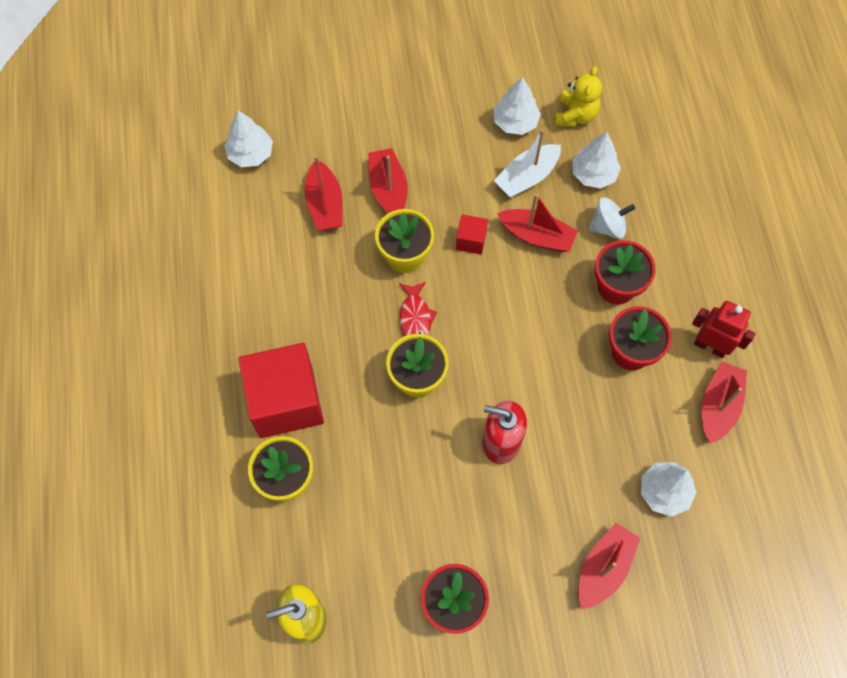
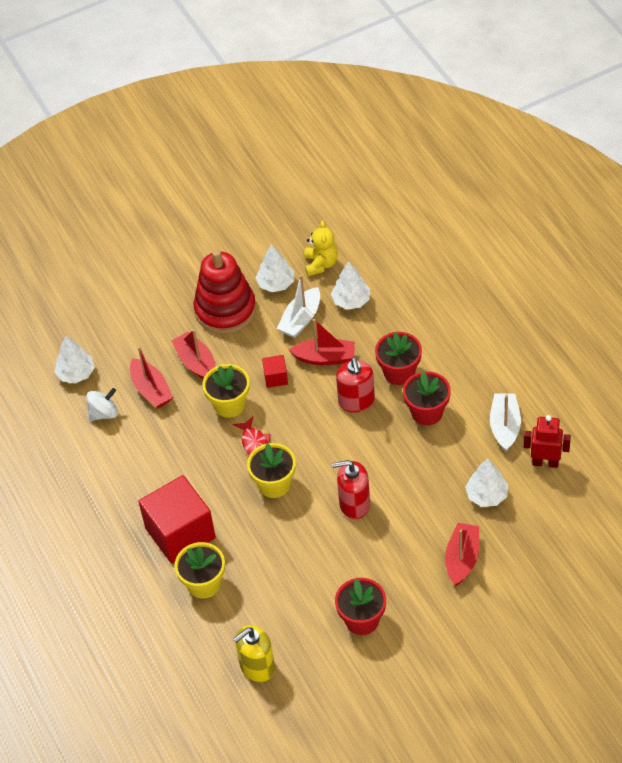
camera: 15 degrees left, 15 degrees down
white spinning top [588,197,636,239] -> white spinning top moved to [86,388,118,421]
red robot [692,301,756,358] -> red robot moved to [524,415,571,468]
red boat [702,362,747,444] -> white boat [490,393,521,452]
none -> red stacking toy [193,250,256,334]
none -> red soap dispenser [336,357,375,412]

